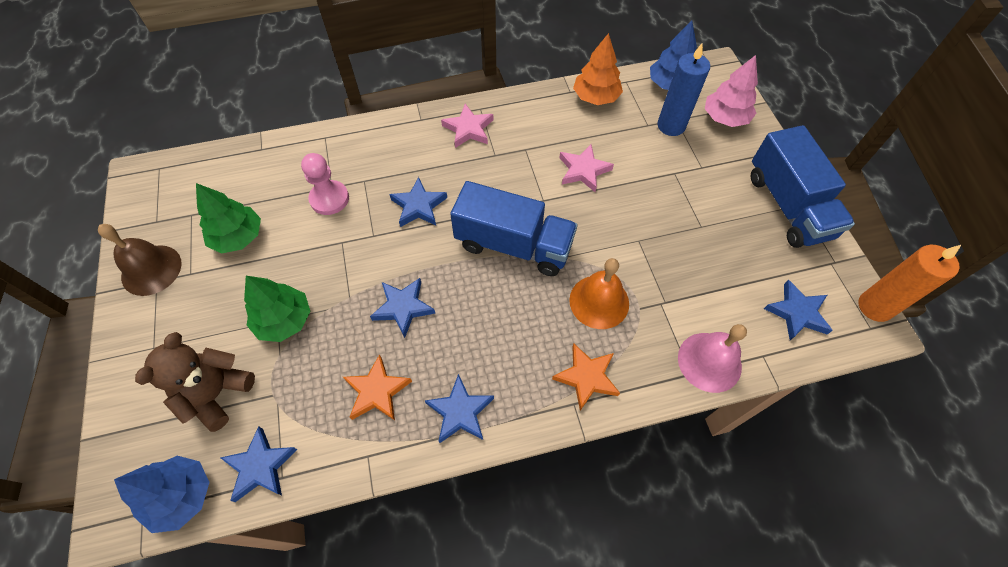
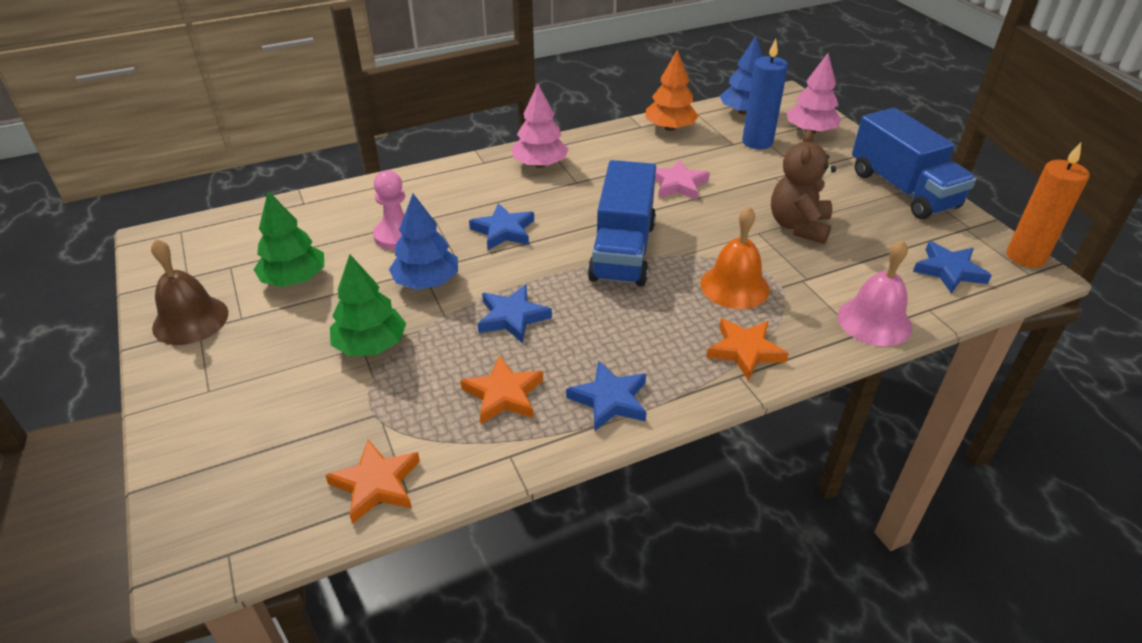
camera: 10 degrees left, 20 degrees down
blue tree [114,456,210,533] -> blue tree moved to [389,194,458,290]
brown teddy bear [135,332,255,432] -> brown teddy bear moved to [771,129,836,244]
blue star [221,426,298,502] -> orange star [325,440,420,524]
pink star [441,104,493,148] -> pink tree [512,84,569,168]
blue truck [450,181,578,276] -> blue truck turned 90 degrees clockwise [588,160,656,286]

